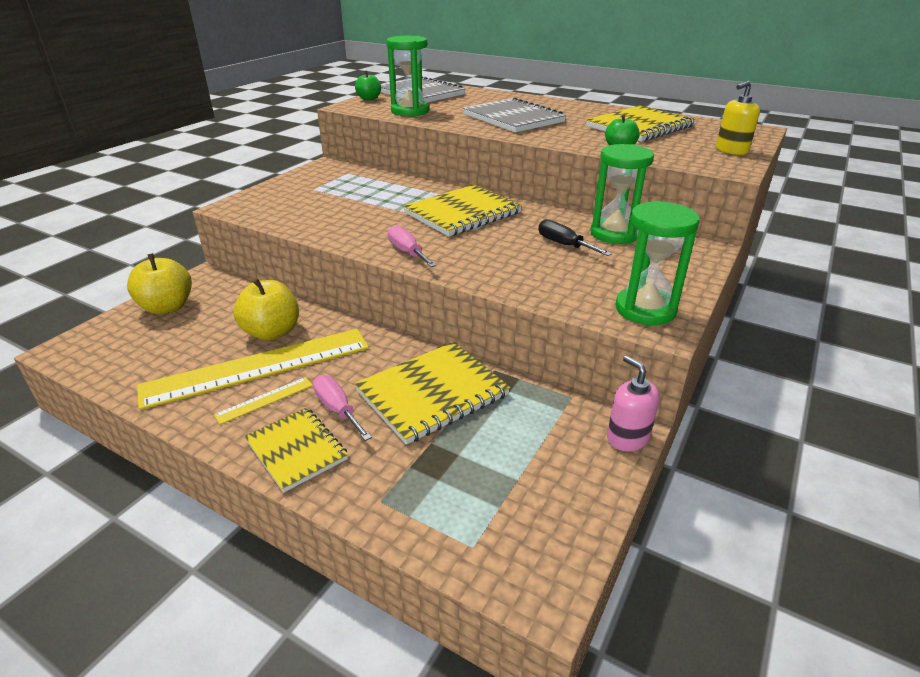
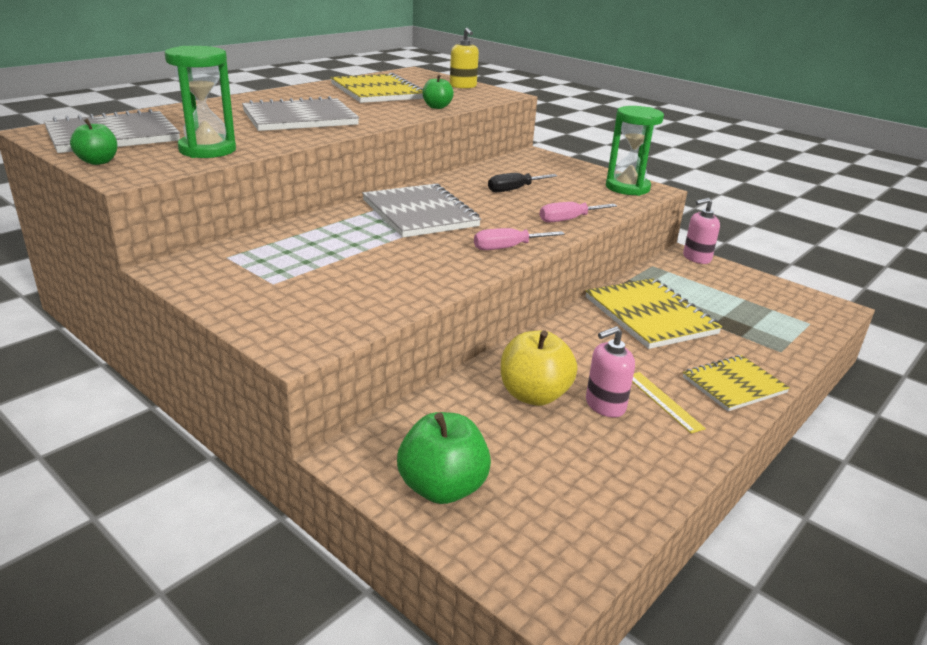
camera: 80 degrees left, 5 degrees down
yellow apple [127,253,192,315] -> green apple [397,412,491,504]
yellow ruler [137,329,369,410] -> pink soap dispenser [586,326,635,417]
pink screwdriver [313,375,372,441] -> pink screwdriver moved to [540,202,617,223]
yellow notebook [403,184,522,236] -> grey notebook [362,184,481,238]
green hourglass [590,144,654,244] -> none

